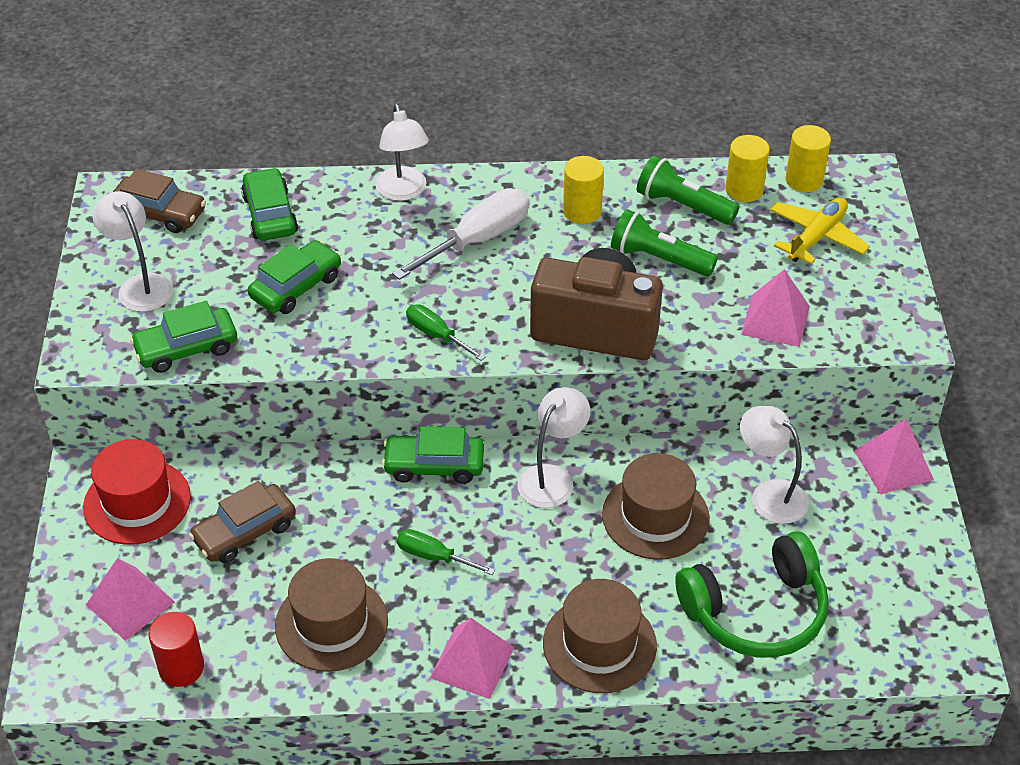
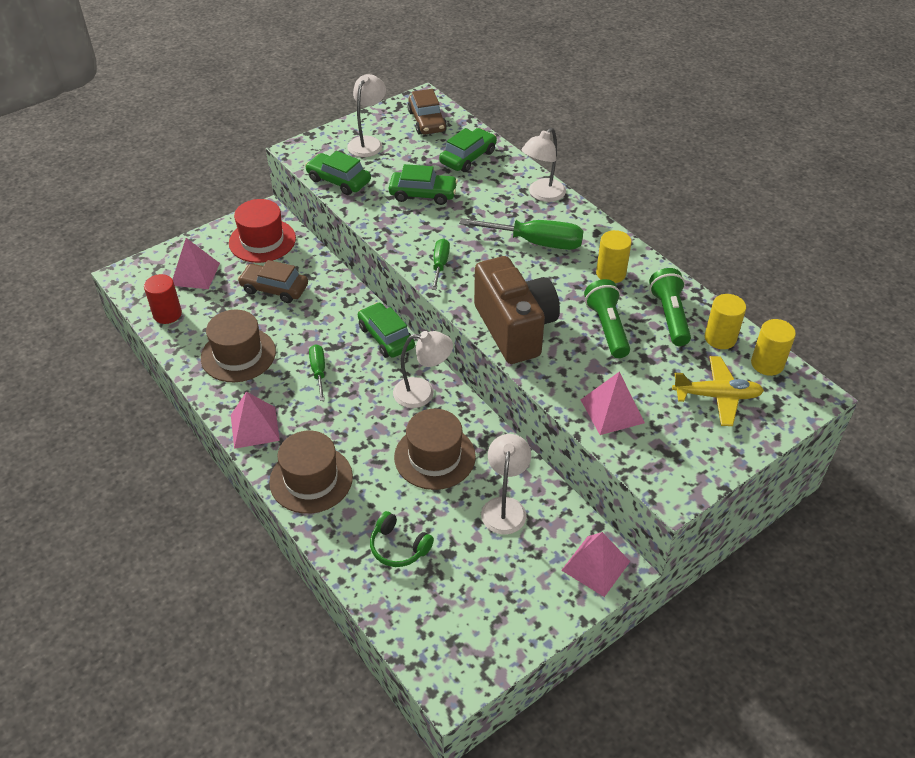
camera: 55 degrees right, 0 degrees up
white screwdriver [392,188,529,280] -> green screwdriver [459,218,583,250]
green headphones [675,531,829,658] -> green headphones [370,511,434,567], size x0.53

